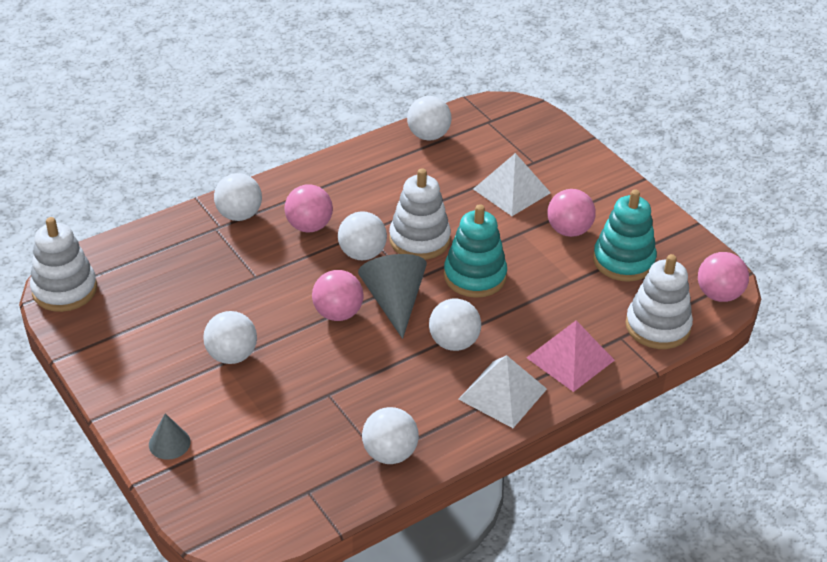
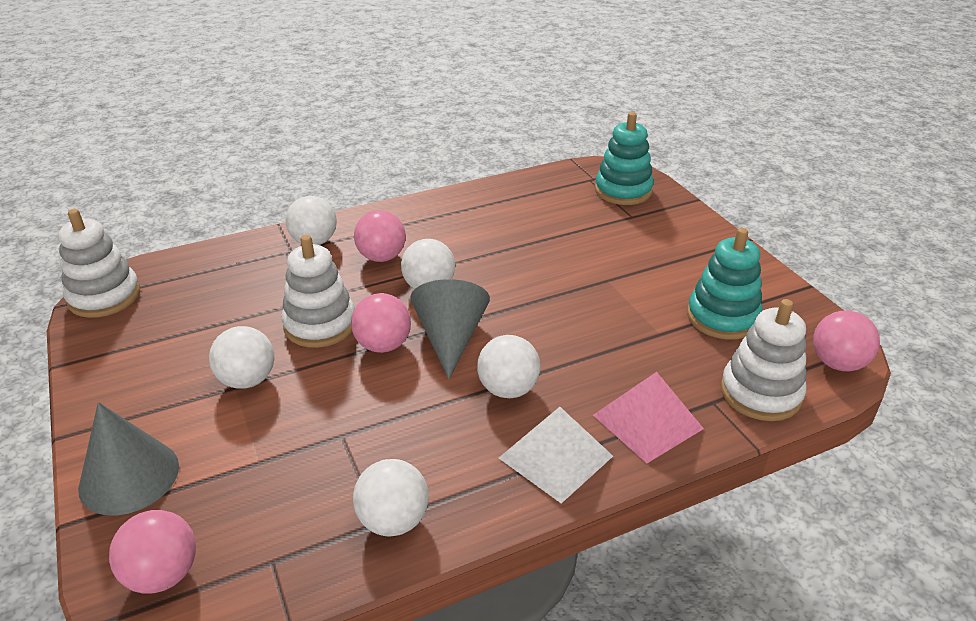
camera: 10 degrees right, 5 degrees down
grey cone [149,413,191,460] -> grey cone [78,402,179,515], size x1.84
white stacking toy [389,168,451,260] -> white stacking toy moved to [281,235,355,348]
white ball [407,96,452,141] -> none
turquoise stacking toy [444,204,507,298] -> turquoise stacking toy moved to [595,112,654,205]
white pyramid [473,153,551,216] -> none
pink ball [547,189,596,237] -> pink ball moved to [109,510,196,593]

